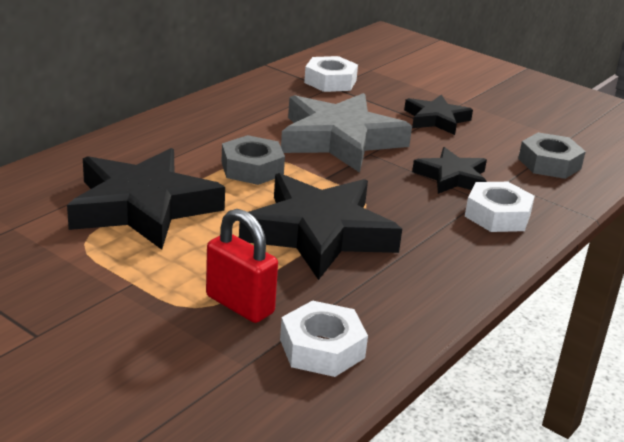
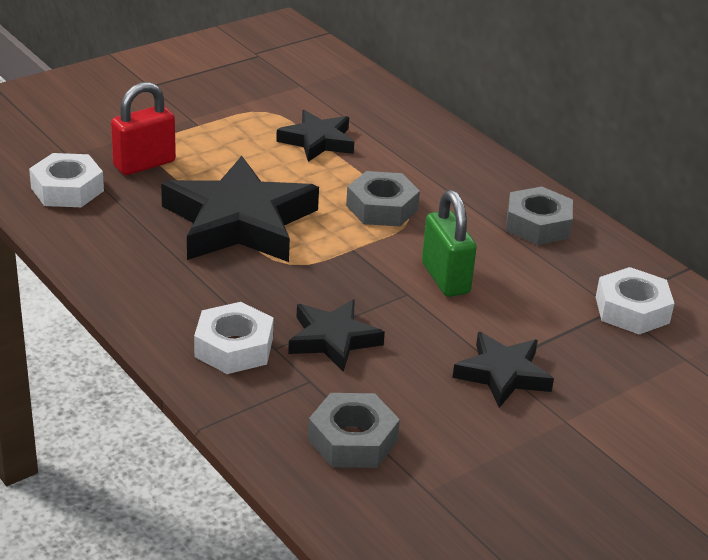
camera: 105 degrees right, 5 degrees up
black star [67,148,225,250] -> black star [276,110,354,162], size x0.55
grey star [281,93,412,173] -> green padlock [422,190,477,297]
none -> grey nut [506,186,573,245]

